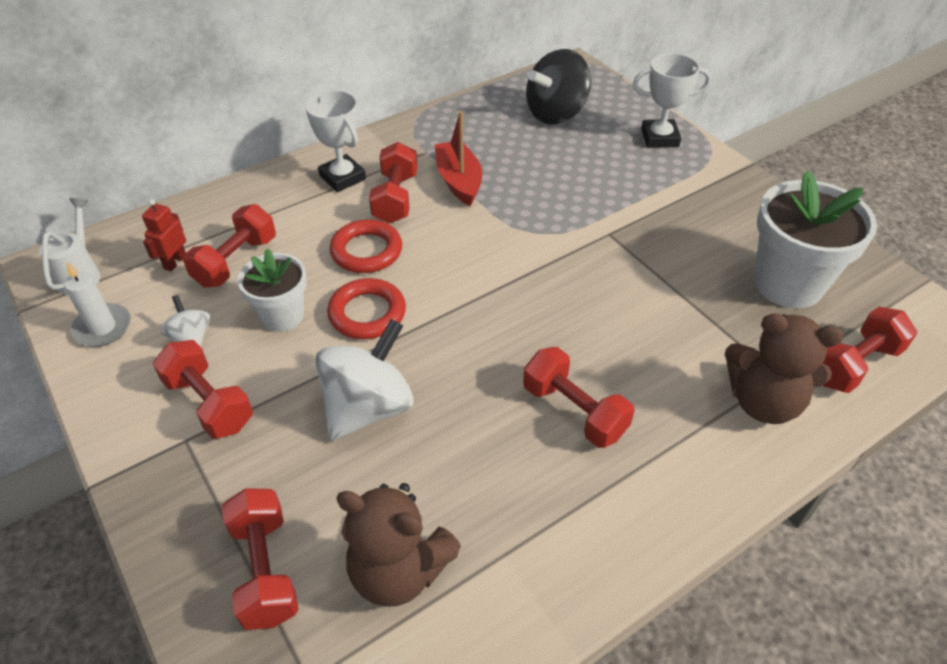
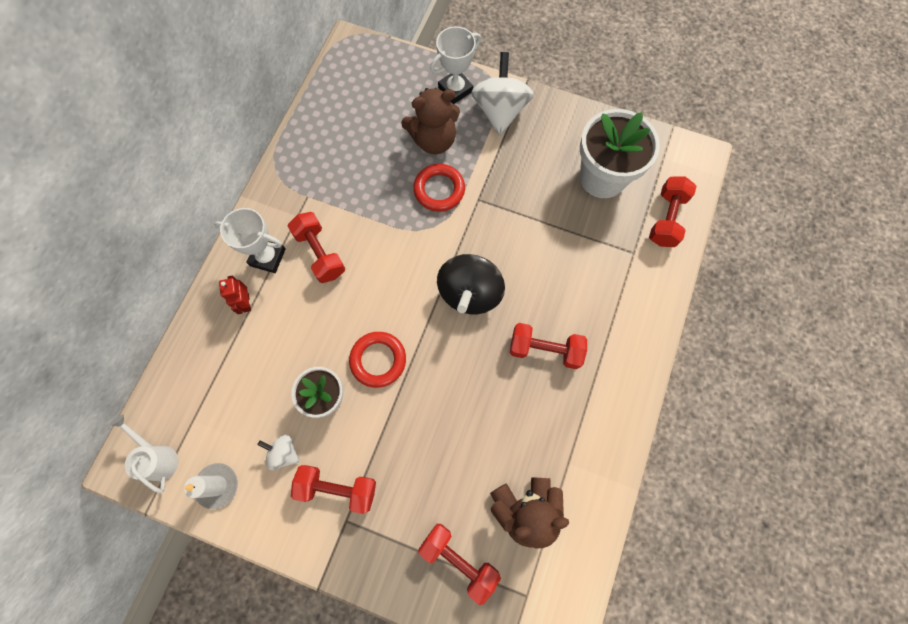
camera: 35 degrees left, 25 degrees up
red robot [142,199,186,272] -> red robot moved to [219,276,251,314]
red dumbbell [183,204,276,288] -> none
white spinning top [315,319,414,441] -> white spinning top moved to [471,52,534,136]
red ring [330,219,402,273] -> red ring moved to [413,164,465,211]
red boat [435,111,482,206] -> none
black spinning top [526,49,591,125] -> black spinning top moved to [437,254,505,314]
brown teddy bear [725,313,843,424] -> brown teddy bear moved to [401,88,460,154]

